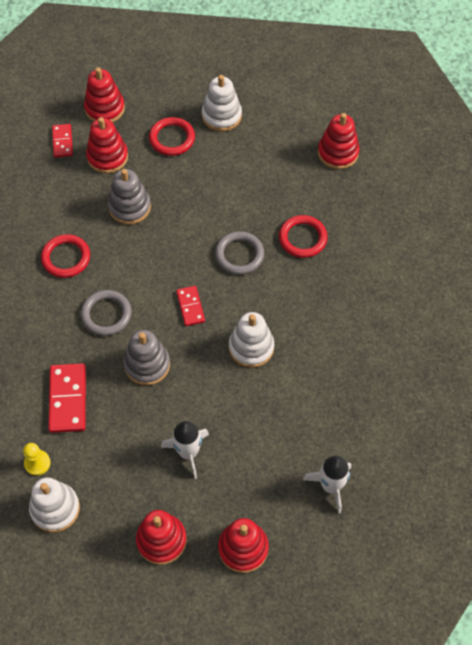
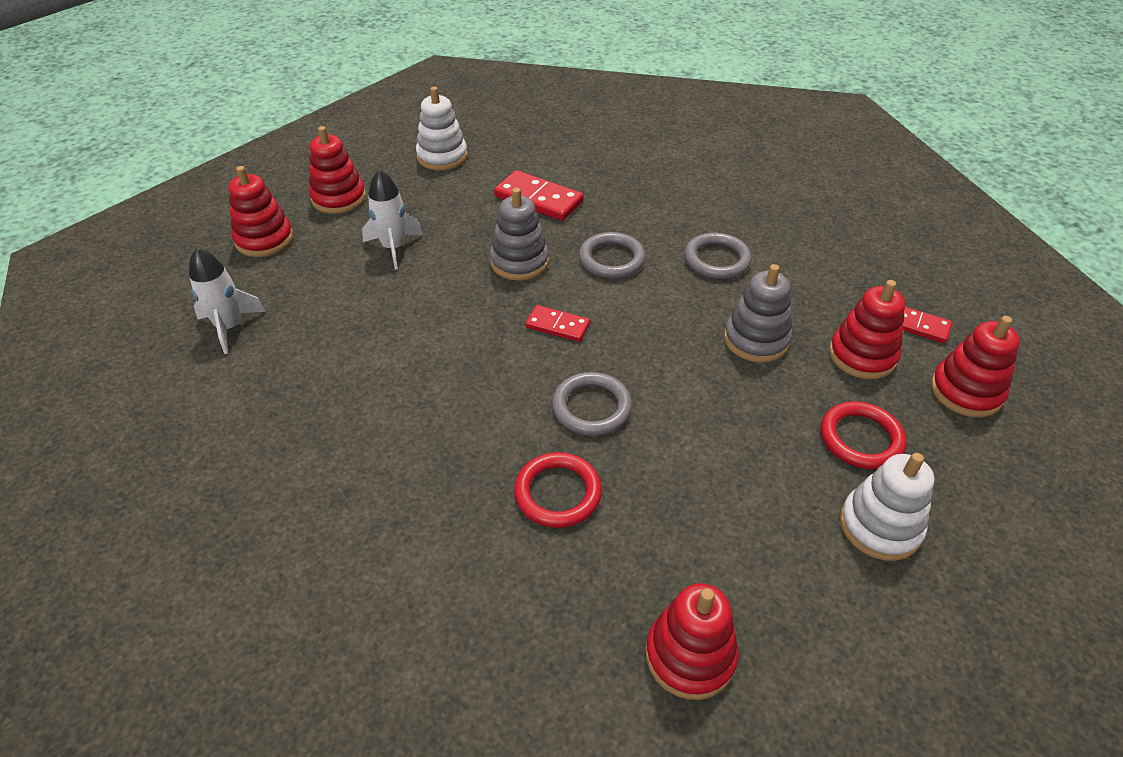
camera: 125 degrees right, 15 degrees down
yellow pawn [23,443,51,476] -> none
red ring [41,234,90,278] -> grey ring [684,233,752,279]
white stacking toy [229,312,274,368] -> none

